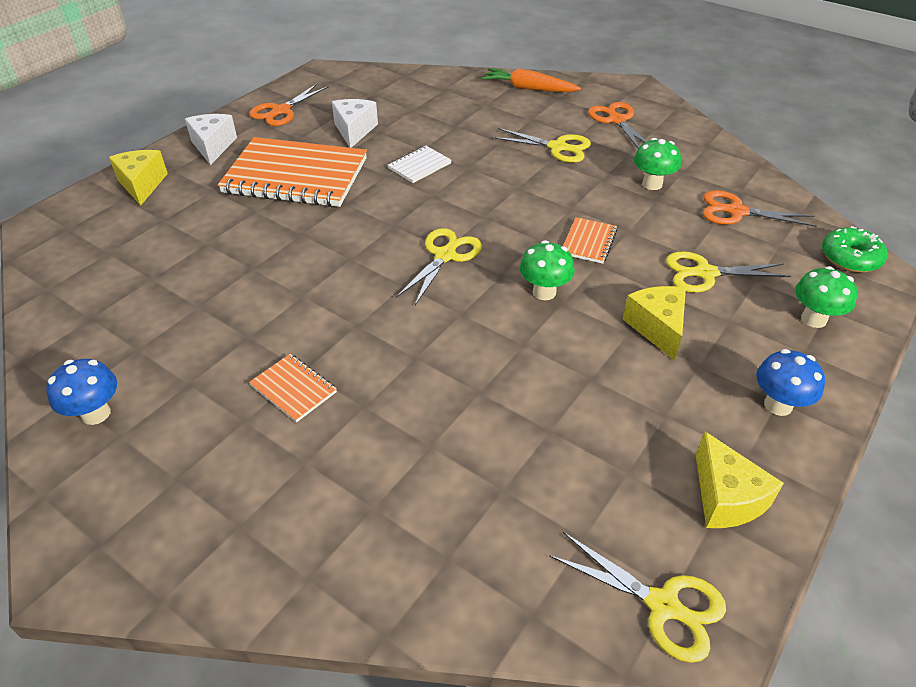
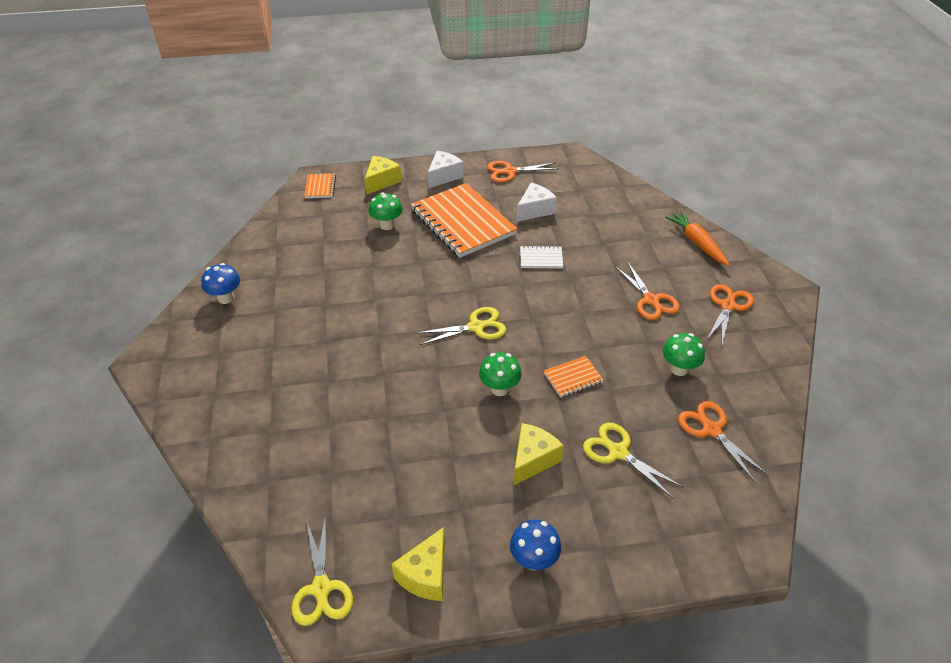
camera: 45 degrees right, 0 degrees up
orange notebook [249,354,337,423] -> orange notebook moved to [304,173,336,198]
yellow scissors [492,128,591,163] -> orange scissors [615,261,680,320]
green mushroom [795,266,858,328] -> green mushroom moved to [369,192,403,230]
green donut [822,226,887,273] -> none

